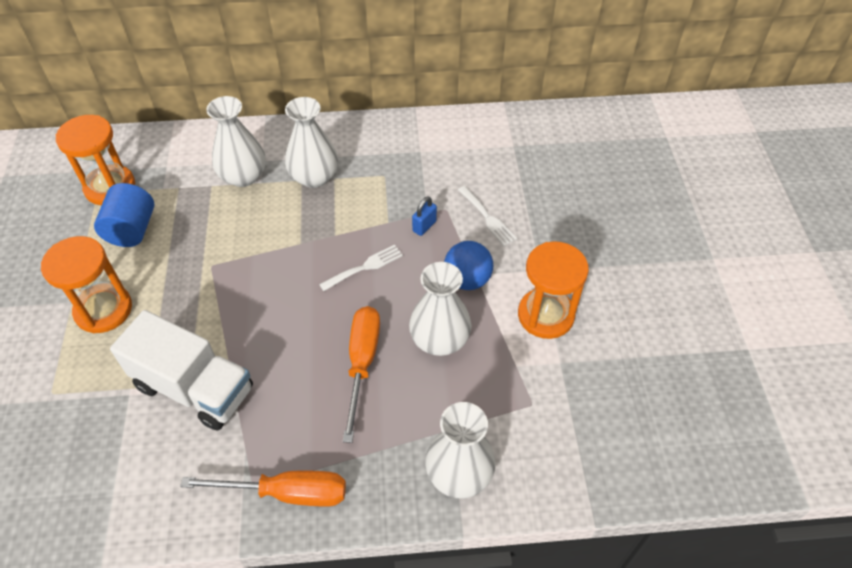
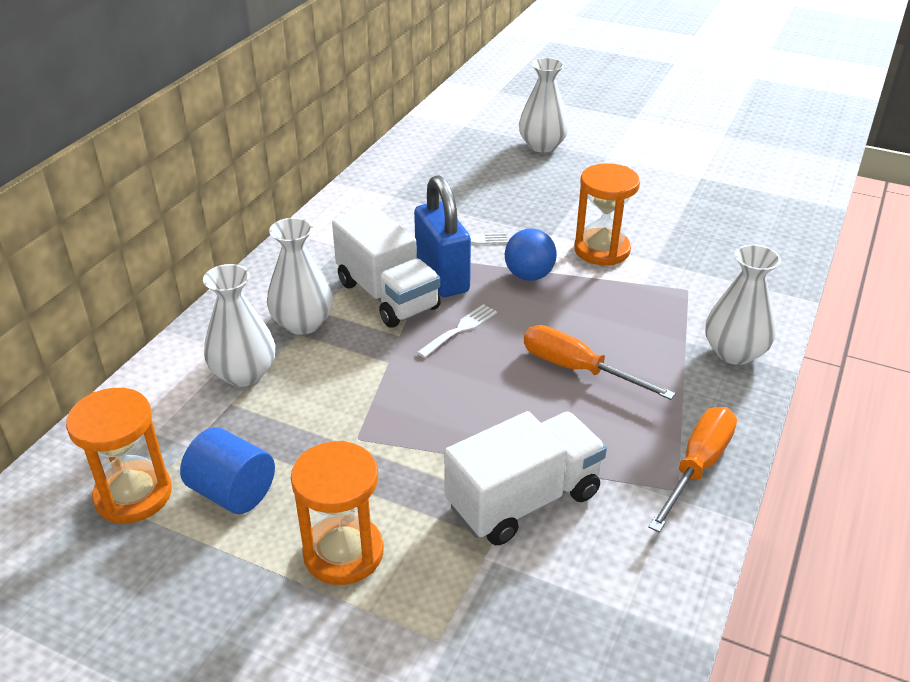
camera: 60 degrees left, 15 degrees down
white fork [319,245,403,291] -> white fork turned 45 degrees clockwise [417,304,497,358]
white vase [409,262,471,356] -> white vase moved to [519,58,569,153]
blue padlock [412,196,437,236] -> blue padlock [414,175,471,297], size x2.45
none -> white truck [332,206,441,328]

